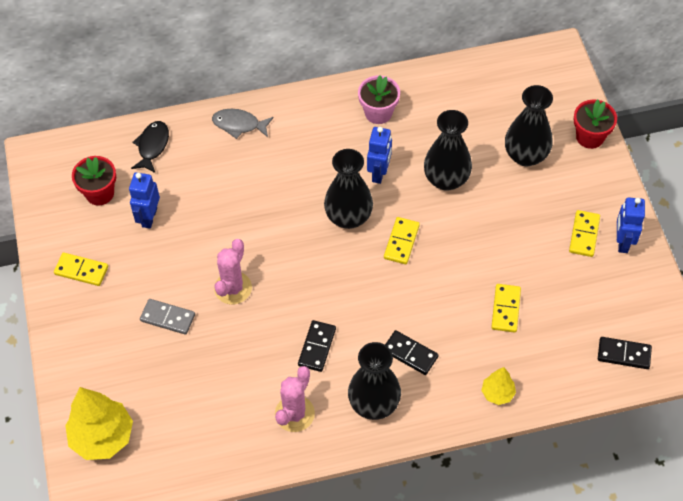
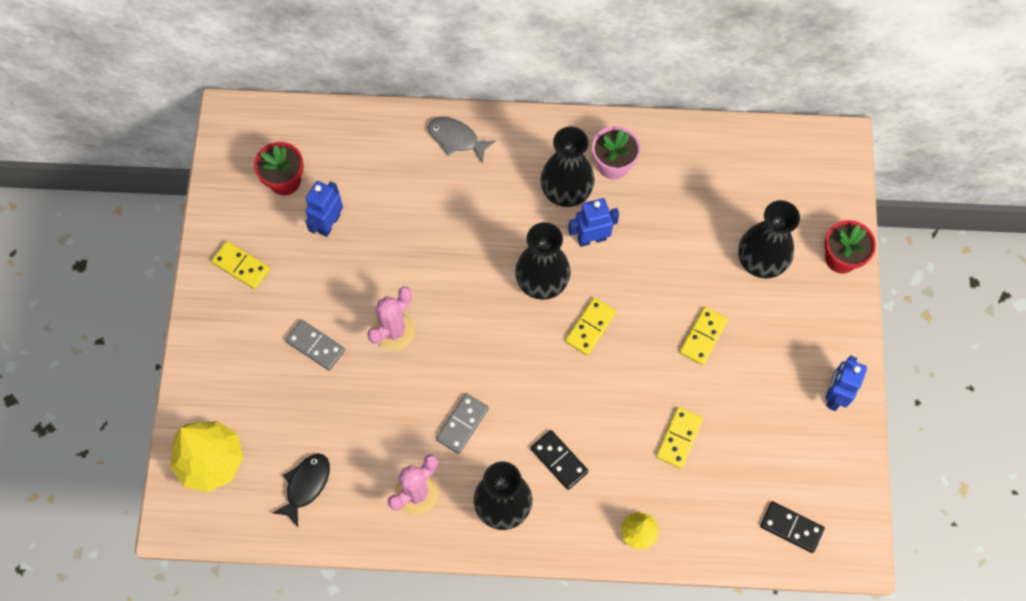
camera: 15 degrees right, 10 degrees up
black fish [131,121,169,173] -> black fish moved to [272,453,330,527]
black domino [298,320,336,372] -> grey domino [436,393,489,454]
blue robot [367,127,392,184] -> blue robot turned 135 degrees counterclockwise [568,198,619,247]
black vase [424,110,472,191] -> black vase moved to [541,127,594,207]
yellow domino [569,210,600,257] -> yellow domino moved to [679,307,728,365]

